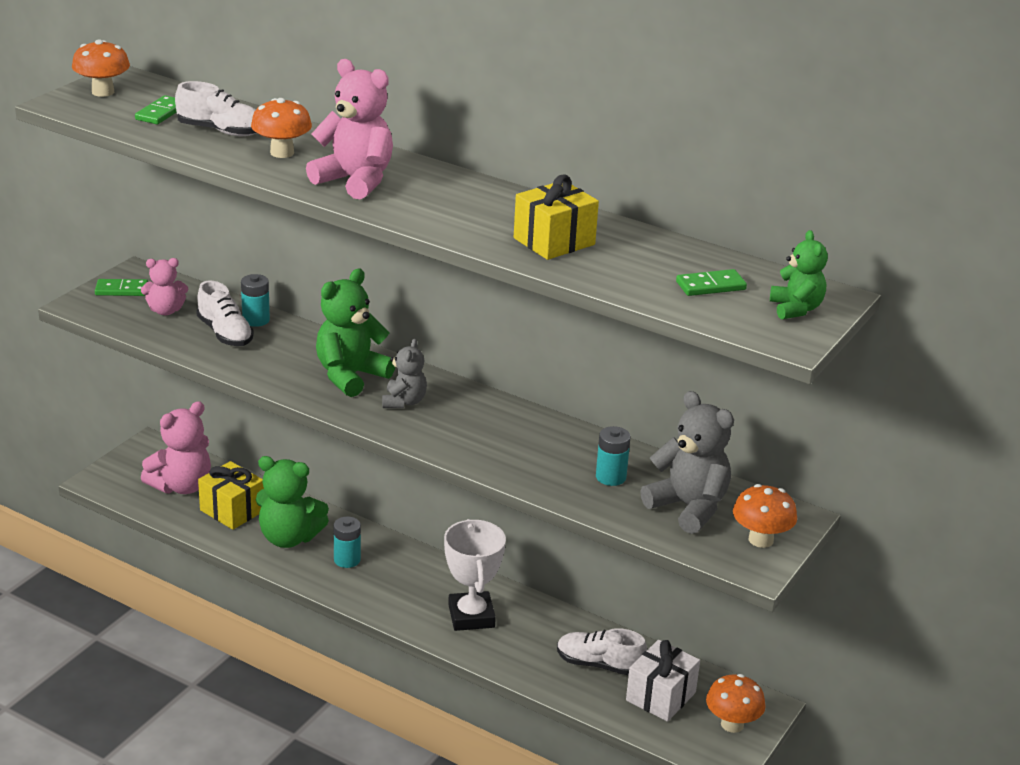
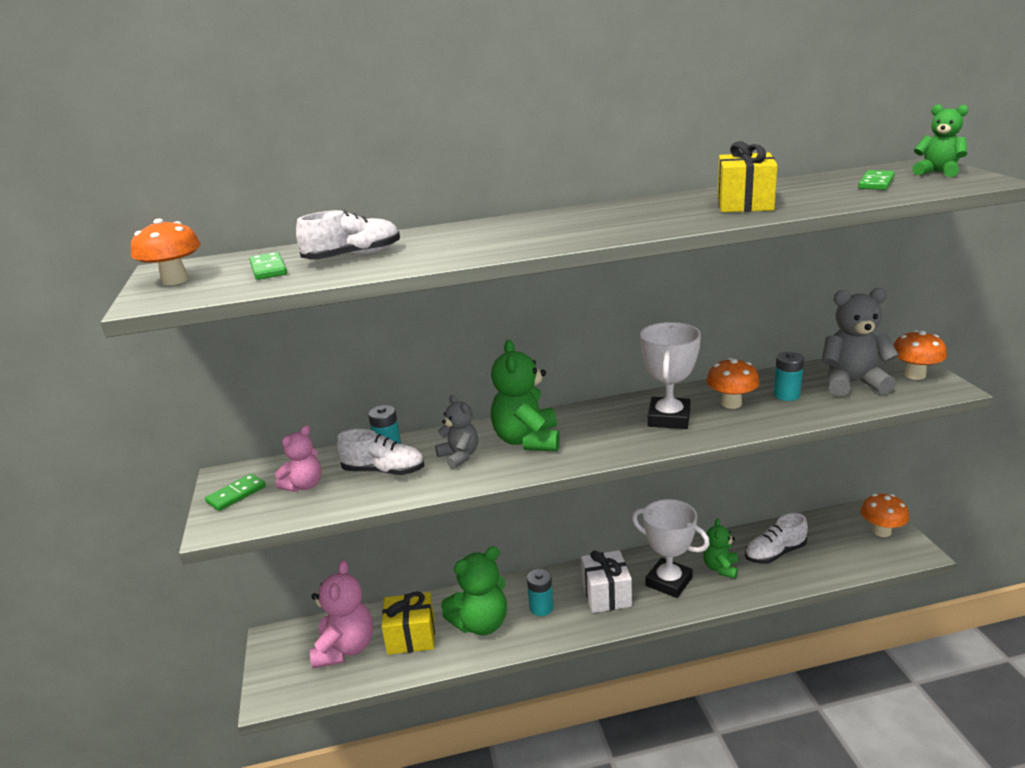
camera: 40 degrees left, 5 degrees down
orange mushroom [251,98,312,158] -> orange mushroom moved to [706,358,760,409]
pink teddy bear [306,59,393,200] -> none
grey teddy bear [382,339,427,408] -> grey teddy bear moved to [435,395,478,469]
white gift [626,640,700,722] -> white gift moved to [581,550,632,613]
none -> white trophy [640,322,701,429]
none -> green teddy bear [703,518,738,579]

